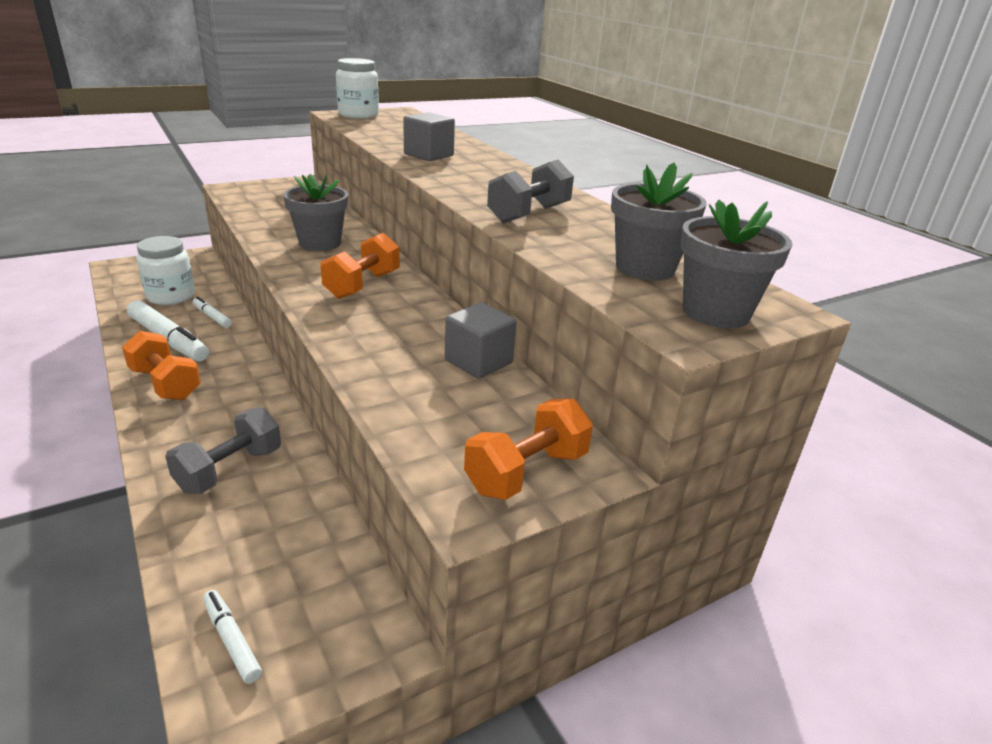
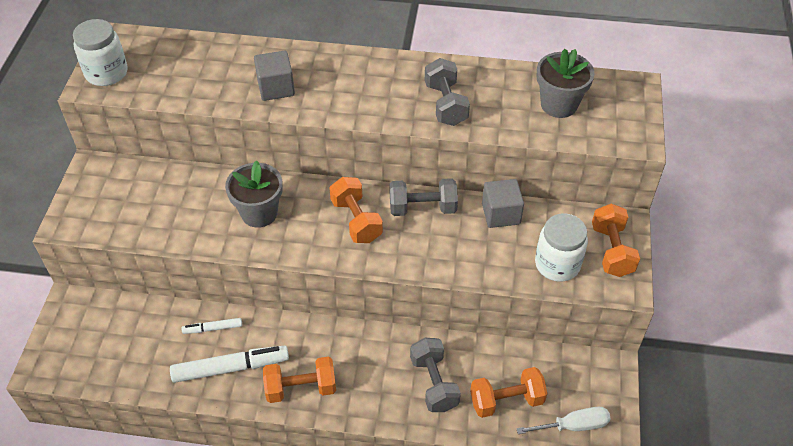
camera: 50 degrees left, 20 degrees up
white jar [137,236,195,305] -> white jar moved to [535,213,588,282]
white marker [203,590,262,684] -> white screwdriver [516,407,610,434]
grey flower pot [680,199,793,328] -> none
none -> grey dumbbell [390,178,458,216]
none -> orange dumbbell [470,367,548,418]

